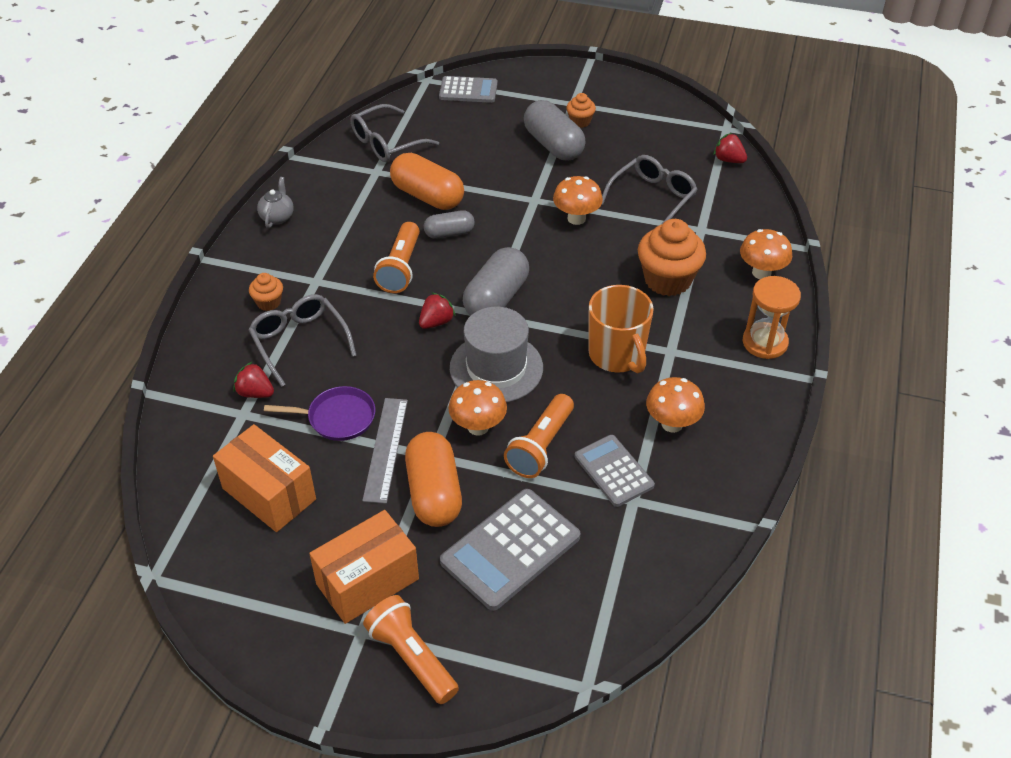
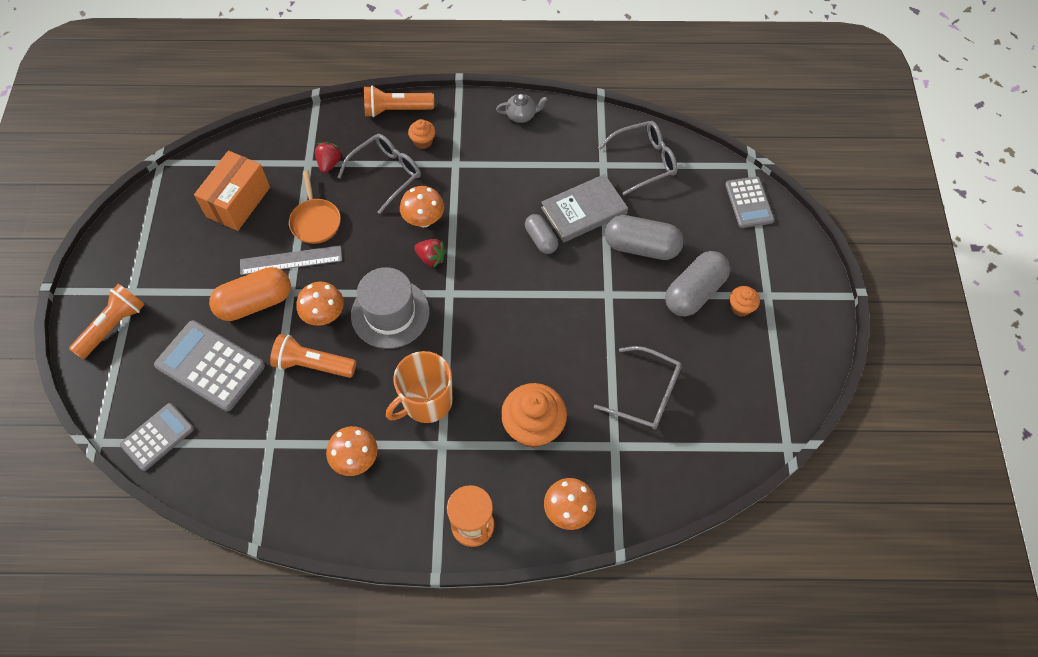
camera: 75 degrees right, 15 degrees up
purple pan [264,386,375,441] -> orange pan [289,170,341,244]
orange box [309,510,419,624] -> none
grey glasses [351,104,439,162] -> grey glasses turned 120 degrees clockwise [598,121,678,196]
orange flashlight [373,222,420,293] -> orange flashlight moved to [364,85,434,117]
orange capsule [390,153,464,210] -> grey book [541,174,628,242]
grey capsule [463,247,529,316] -> grey capsule moved to [605,215,684,260]
orange mushroom [553,176,603,225] -> orange mushroom moved to [400,186,444,227]
grey calculator [575,435,655,507] -> grey calculator moved to [120,403,194,471]
red strawberry [714,133,747,163] -> none

